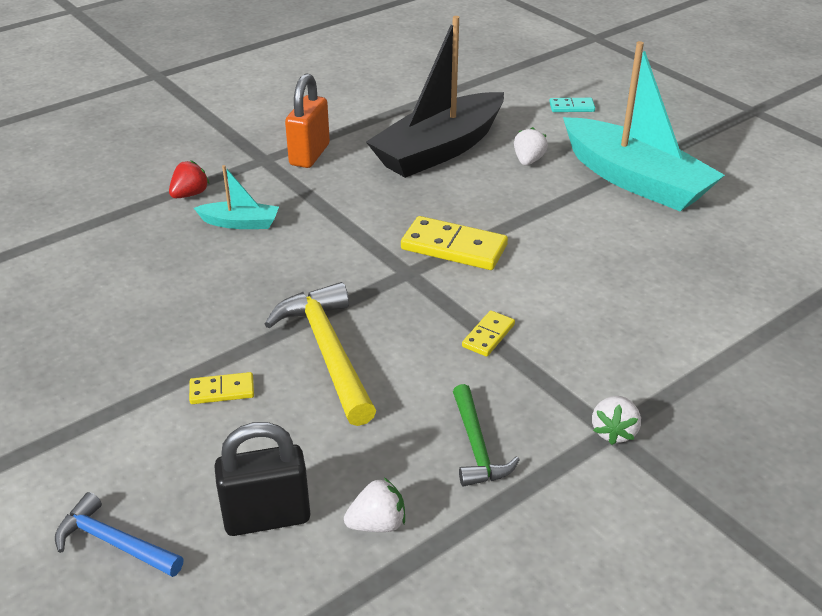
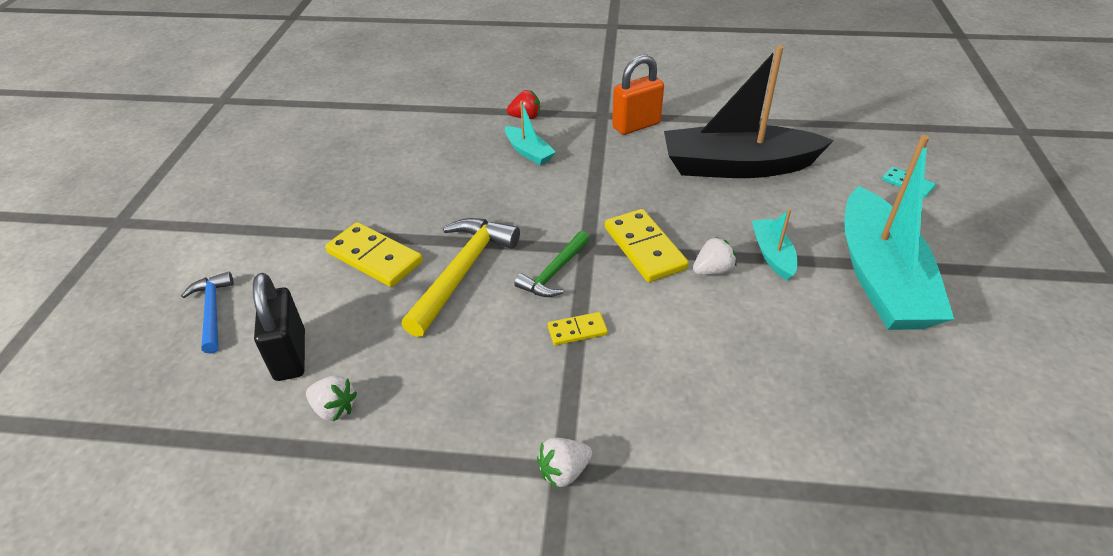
camera: 45 degrees right, 5 degrees up
yellow domino [189,372,254,404] -> yellow domino [325,222,423,287], size x1.85
black padlock [214,422,310,536] -> black padlock turned 45 degrees clockwise [253,273,305,381]
green hammer [453,384,520,487] -> green hammer moved to [514,231,590,297]
white strawberry [514,127,548,165] -> white strawberry moved to [693,237,736,275]
none -> turquoise boat [752,209,798,280]

